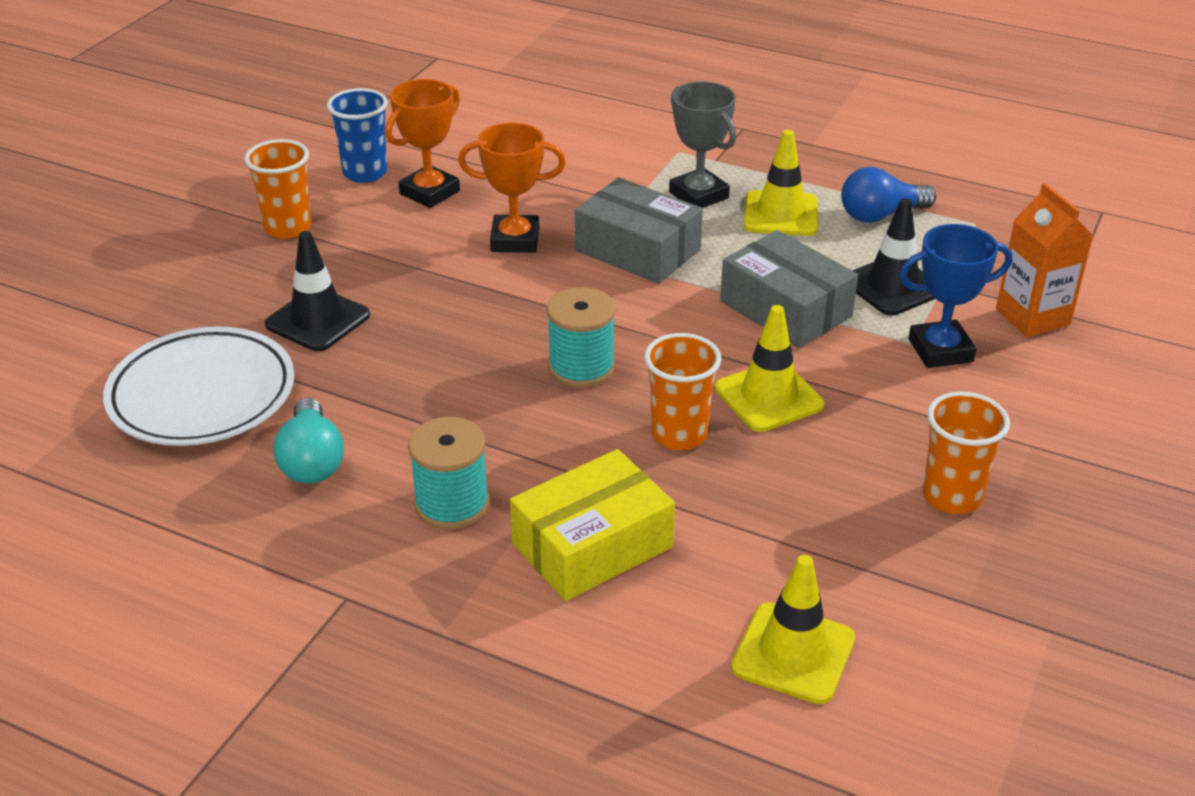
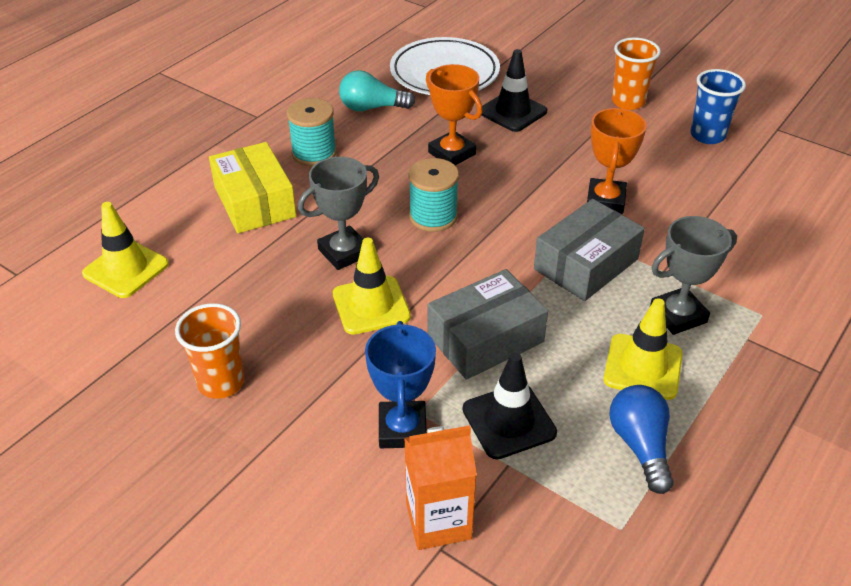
camera: 100 degrees right, 5 degrees up
orange trophy [386,79,460,208] -> orange trophy moved to [426,64,483,165]
orange cup [644,333,721,450] -> grey trophy [298,157,379,270]

